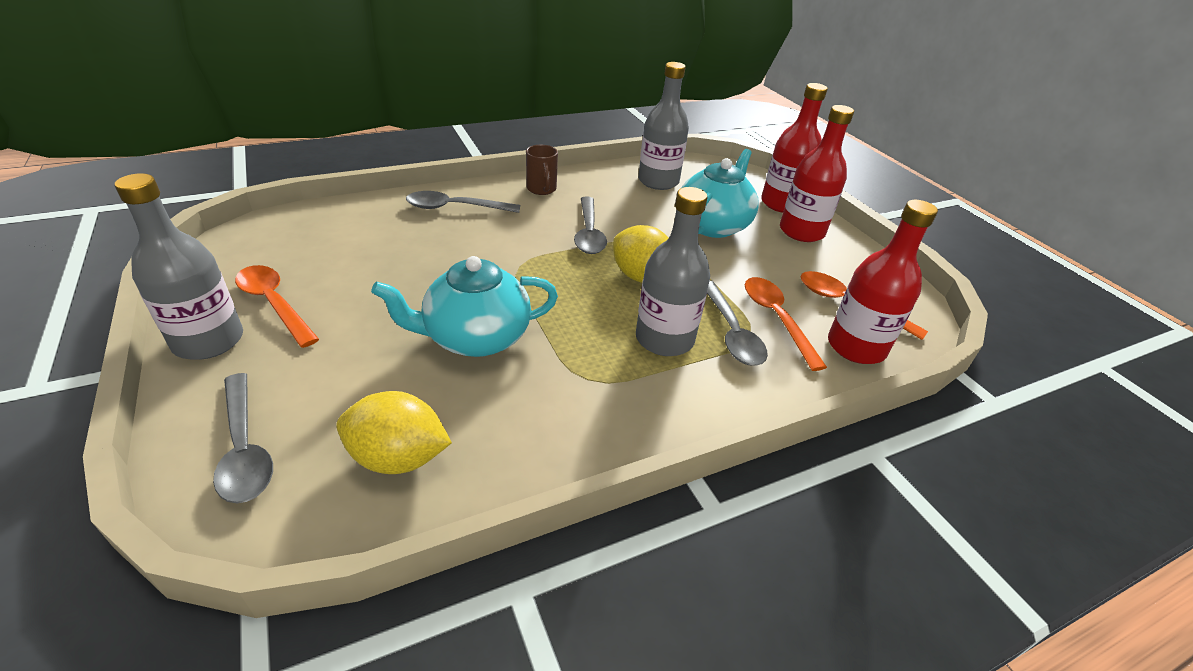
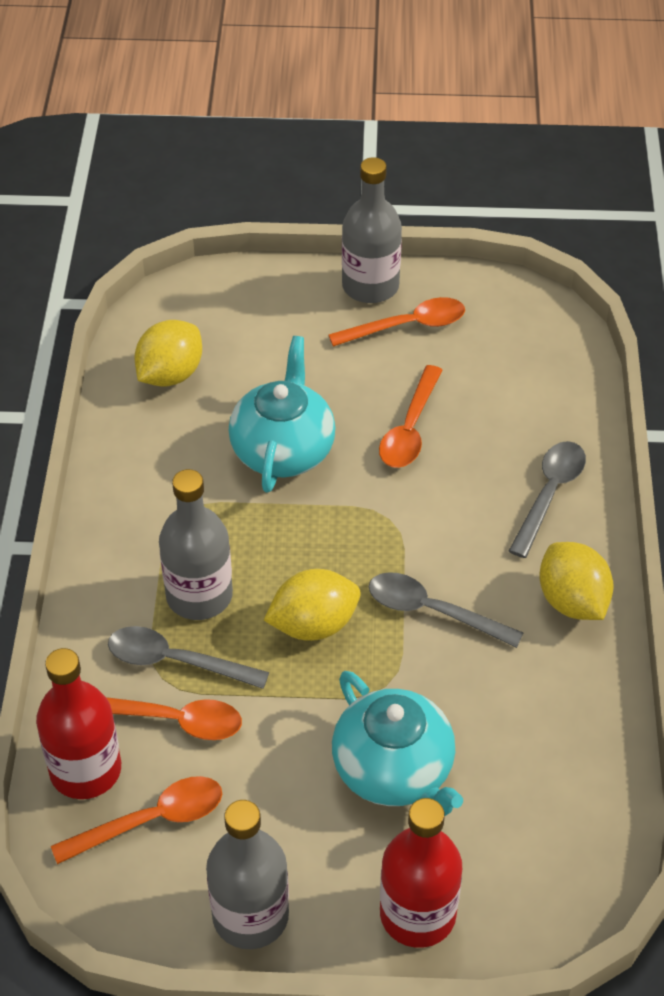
camera: 120 degrees right, 10 degrees up
grey spoon [213,373,273,503] -> none
brown mug [526,145,558,195] -> yellow lemon [539,542,614,620]
grey bottle [638,62,689,190] -> grey bottle moved to [206,800,289,949]
red bottle [780,105,854,242] -> none
none -> orange spoon [379,365,442,468]

